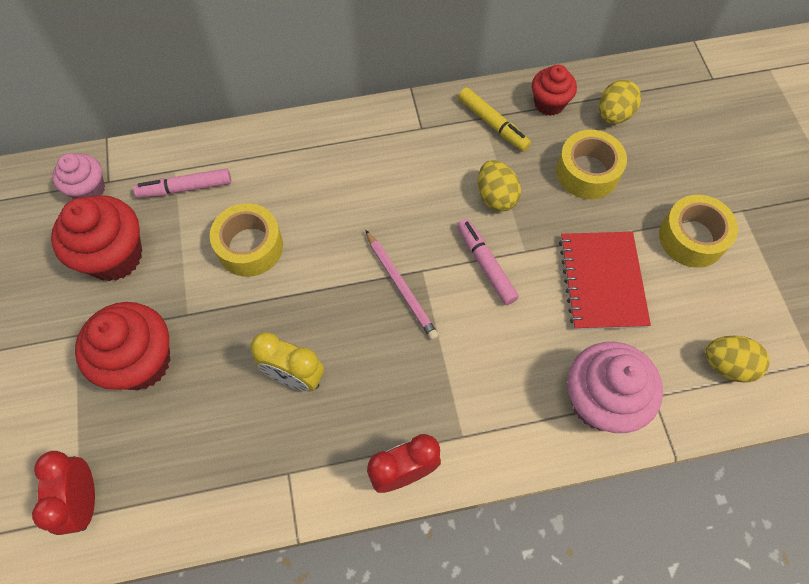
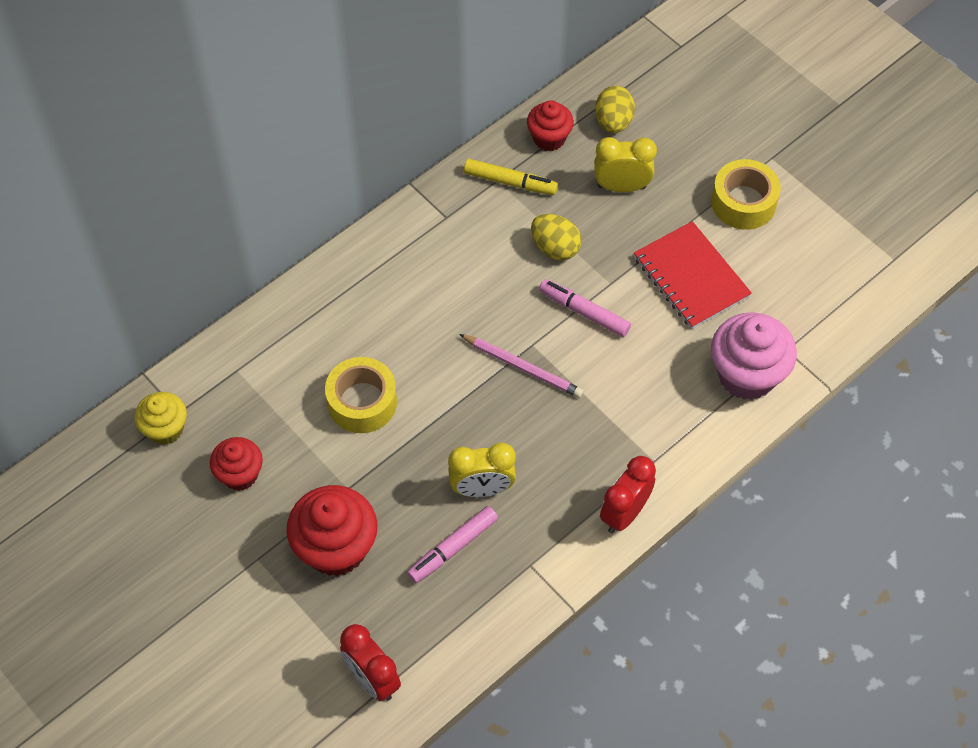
camera: 30 degrees left, 5 degrees down
red cupcake [51,195,142,281] -> red cupcake [210,437,263,491], size x0.60
pink cupcake [52,153,105,199] -> yellow cupcake [135,392,187,445]
pink marker [133,169,231,198] -> pink marker moved to [407,506,498,583]
yellow tape [556,130,627,199] -> yellow clock [594,137,657,192]
yellow egg [706,335,770,383] -> none

